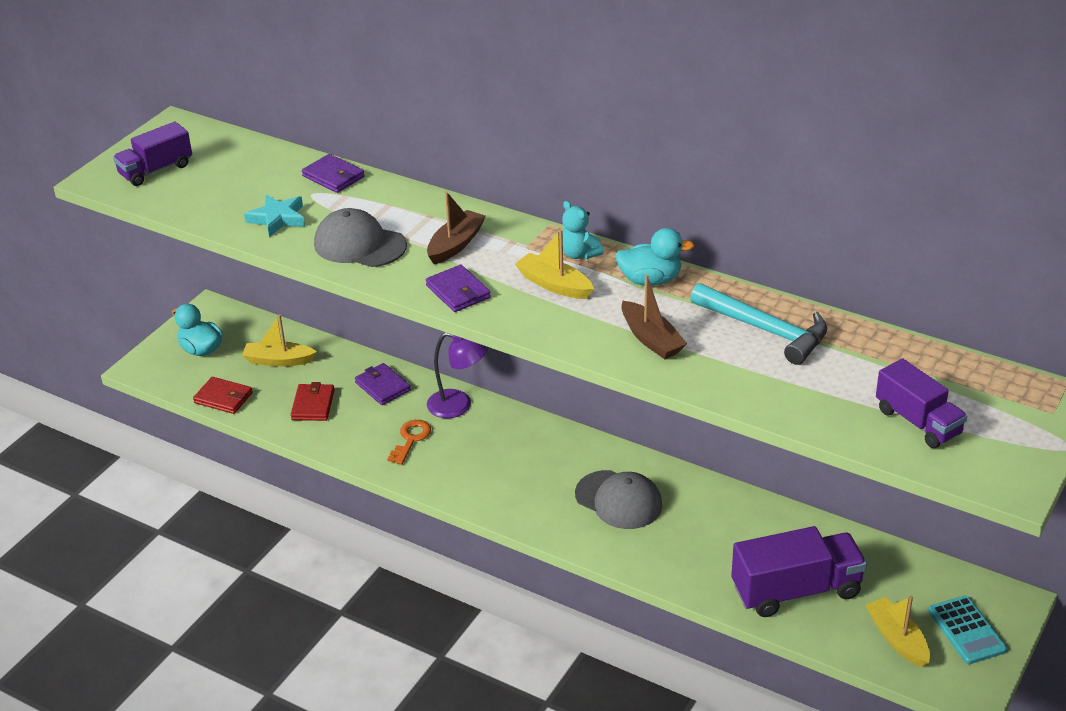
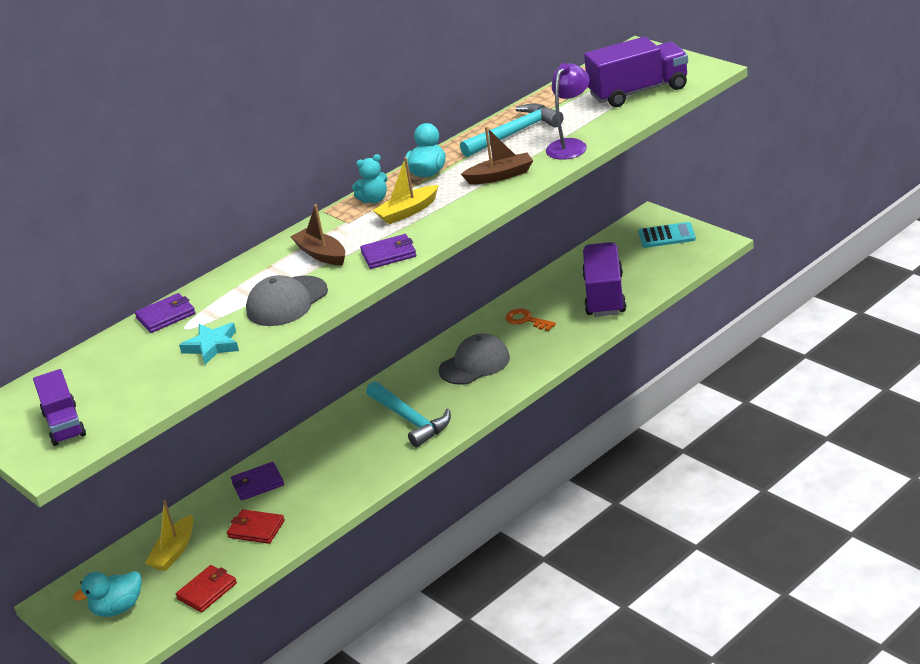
camera: 70 degrees left, 5 degrees down
orange key [388,420,431,465] -> orange key moved to [506,309,556,331]
purple lamp [427,332,488,418] -> purple lamp moved to [546,63,590,160]
yellow boat [866,596,930,667] -> none
purple truck [876,358,967,448] -> purple truck [584,37,688,107], size x1.57
none -> turquoise hammer [366,381,451,447]

